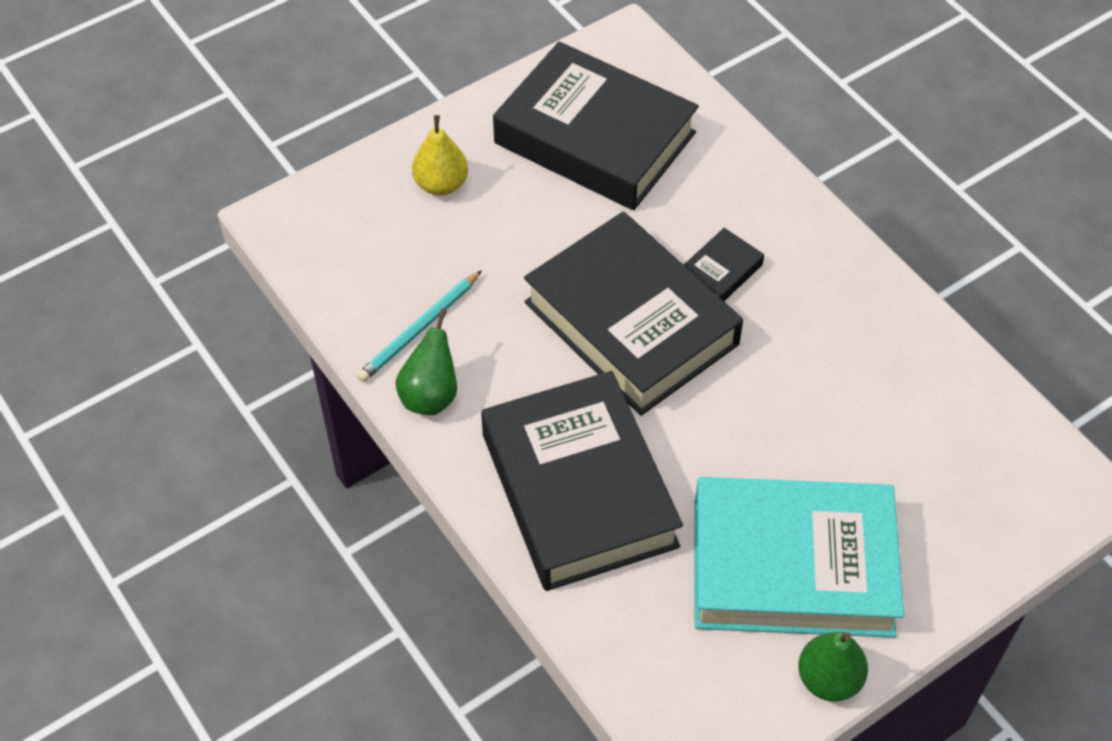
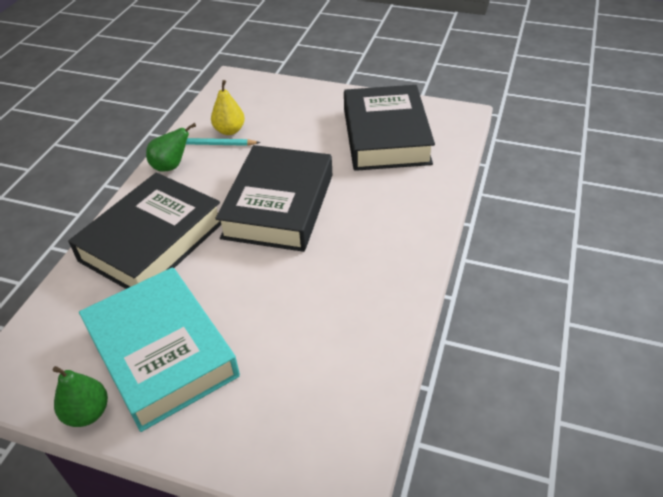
camera: 55 degrees right, 10 degrees down
yellow pear [412,115,468,196] -> yellow pear moved to [211,80,245,135]
black book [684,228,764,301] -> none

